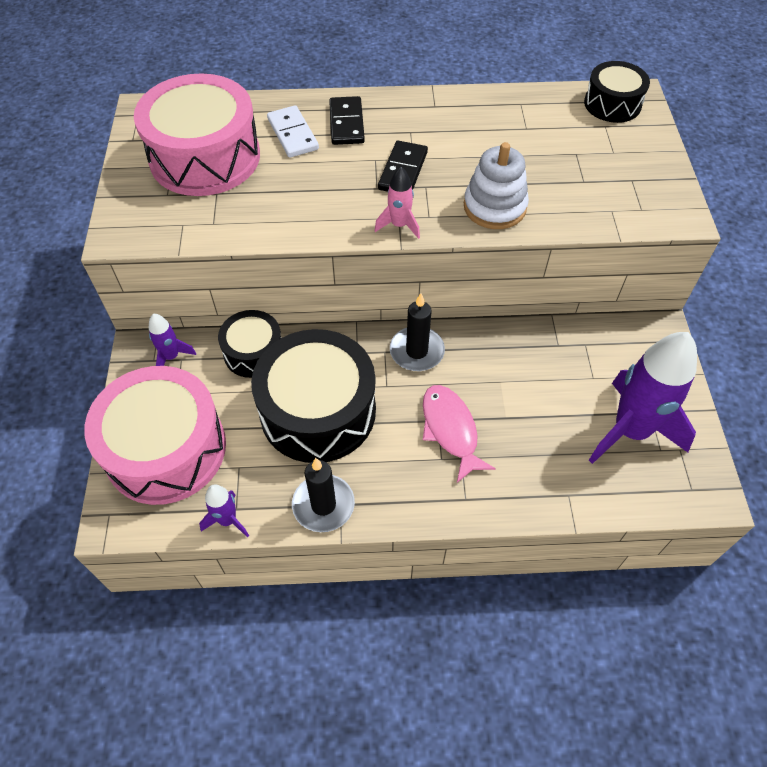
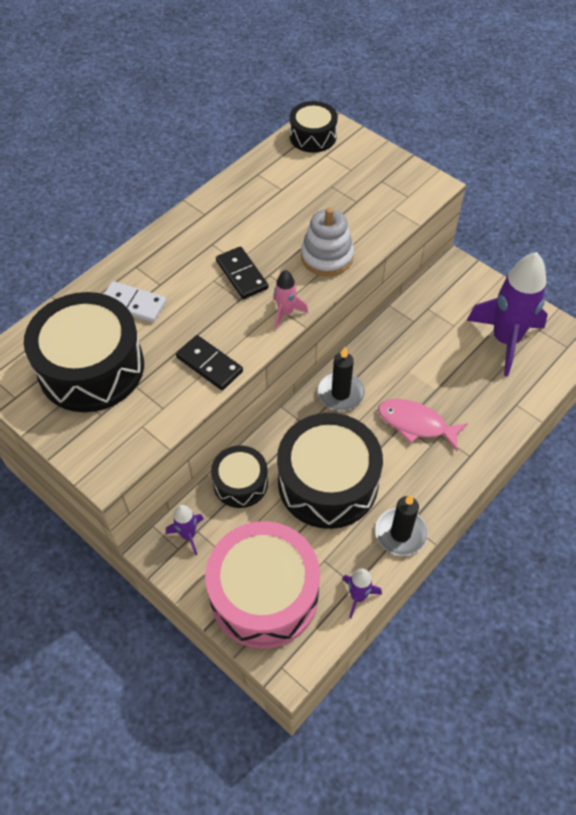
camera: 45 degrees left, 0 degrees up
pink drum [134,73,260,196] -> black drum [24,292,144,412]
black domino [329,96,365,145] -> black domino moved to [176,335,243,390]

